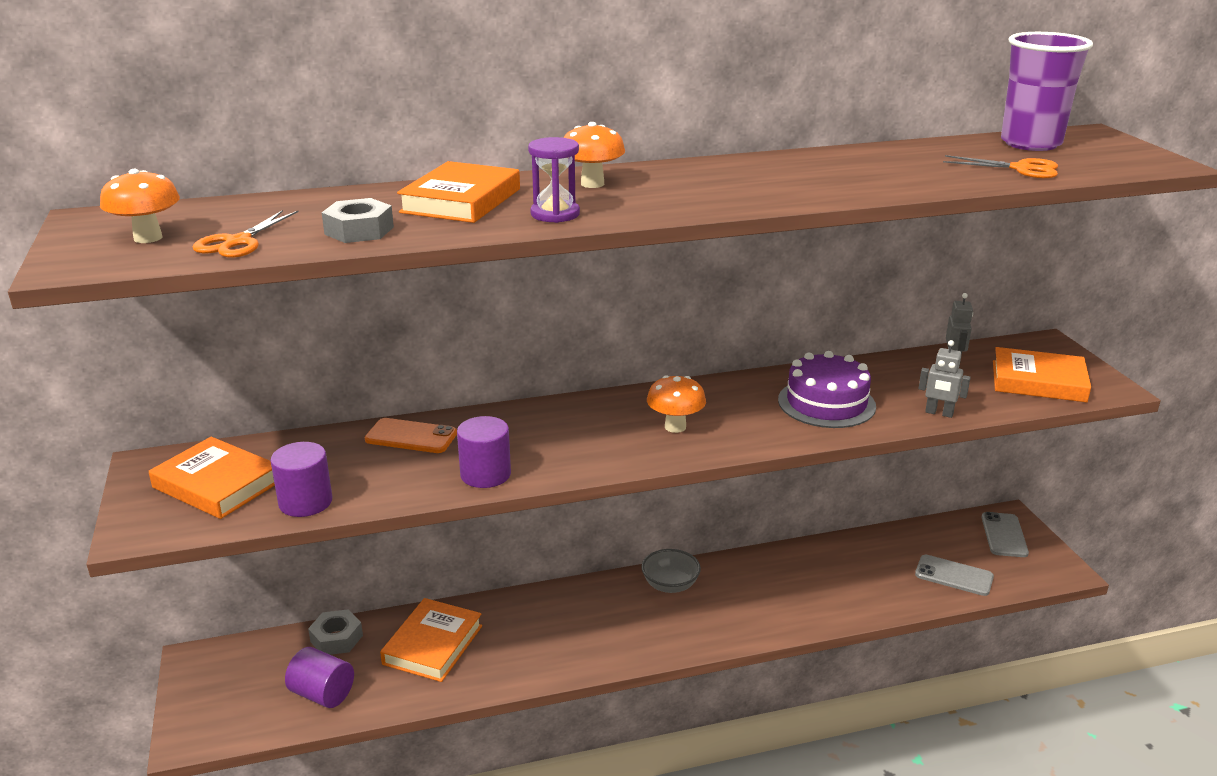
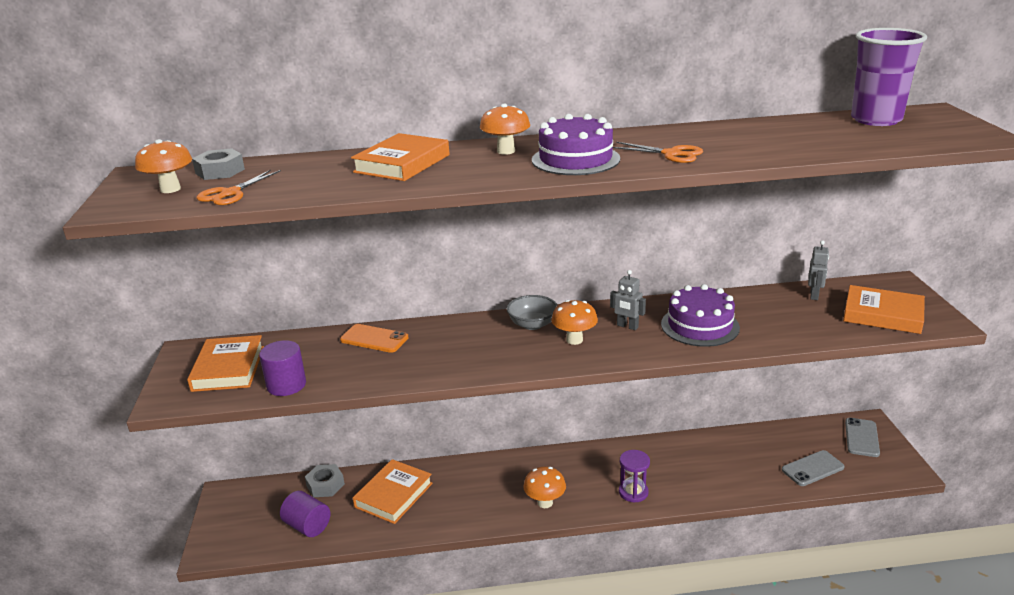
camera: 10 degrees right, 0 degrees up
orange book [149,437,275,519] -> orange book turned 45 degrees clockwise [187,335,264,392]
grey nut [322,198,394,243] -> grey nut moved to [192,148,245,180]
purple cylinder [457,416,511,488] -> none
purple hourglass [528,137,580,223] -> purple hourglass moved to [619,450,650,503]
grey bowl [641,549,701,593] -> grey bowl moved to [507,295,558,330]
grey phone [915,555,994,596] -> grey phone turned 60 degrees counterclockwise [782,450,845,486]
grey robot [918,340,971,418] -> grey robot moved to [610,270,646,330]
orange scissors [943,155,1058,178] -> orange scissors moved to [613,142,703,163]
none -> orange mushroom [523,467,566,508]
none -> purple cake [532,114,620,175]

